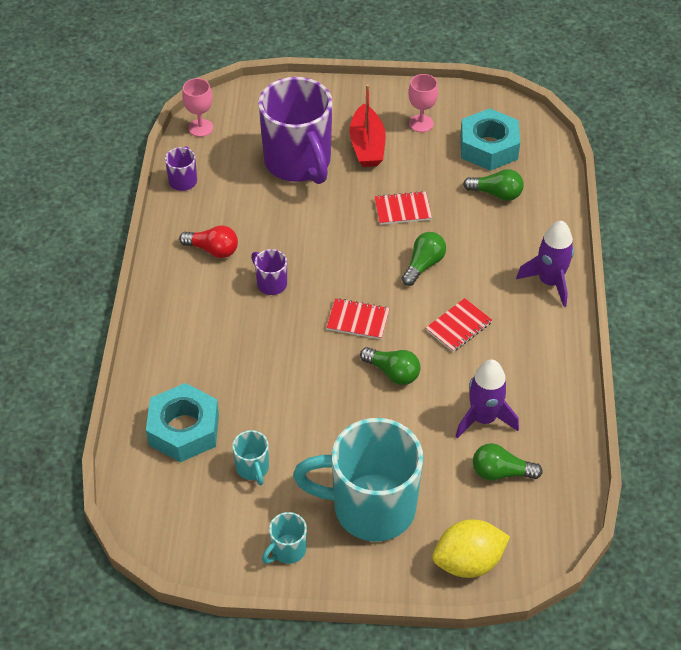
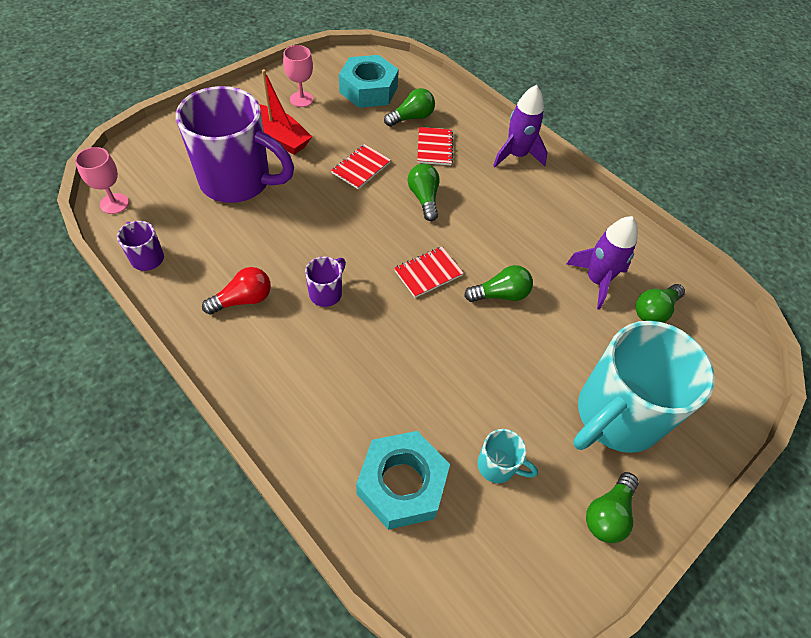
camera: 50 degrees left, 5 degrees up
purple mug [251,249,287,295] -> purple mug turned 120 degrees clockwise [305,257,346,307]
turquoise mug [262,512,307,564] -> green light bulb [586,472,639,543]
red notebook [426,298,492,352] -> red notebook moved to [417,127,453,165]
yellow lemon [432,519,510,578] -> none

